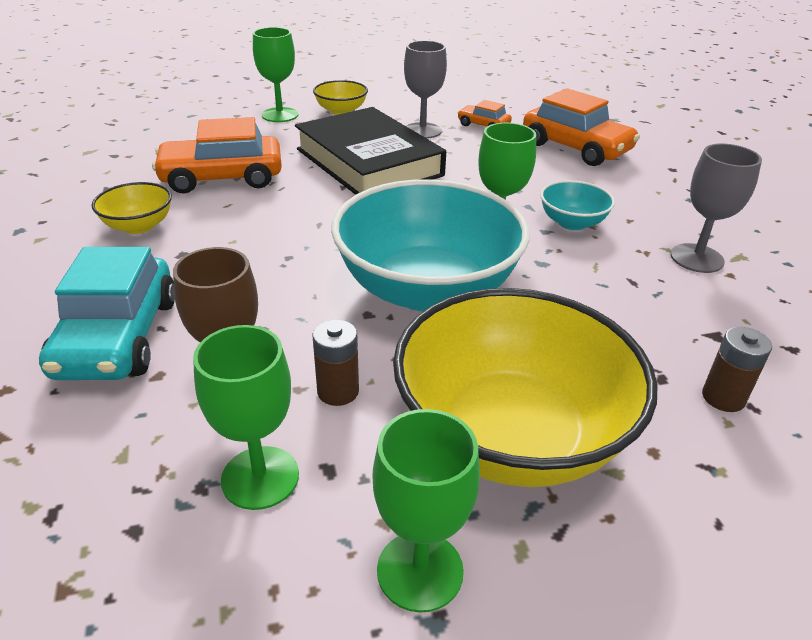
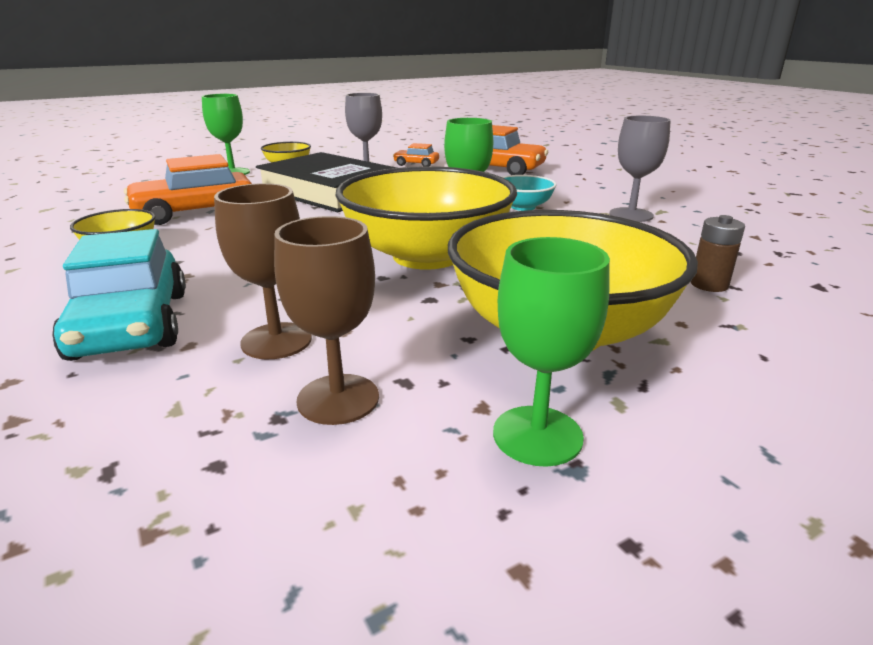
camera: 15 degrees left, 10 degrees down
green goblet [193,325,299,510] -> brown goblet [274,216,379,425]
brown battery [312,320,359,406] -> none
turquoise bowl [331,179,530,311] -> yellow bowl [336,166,517,270]

